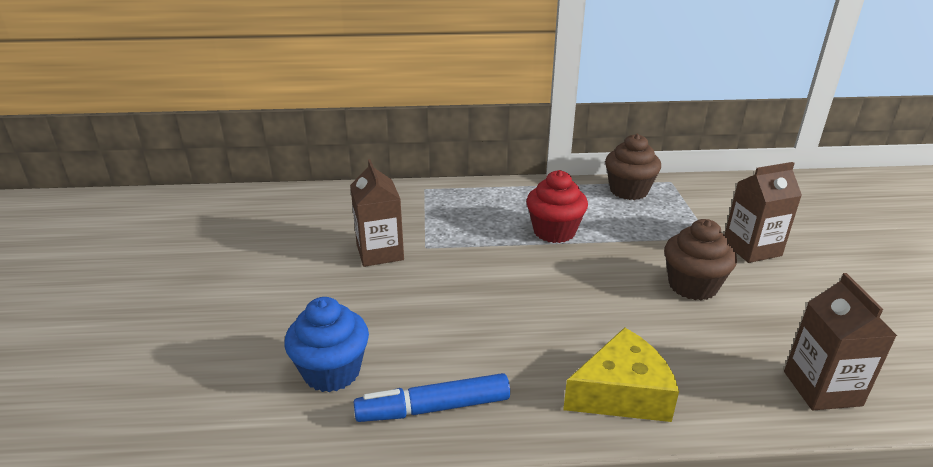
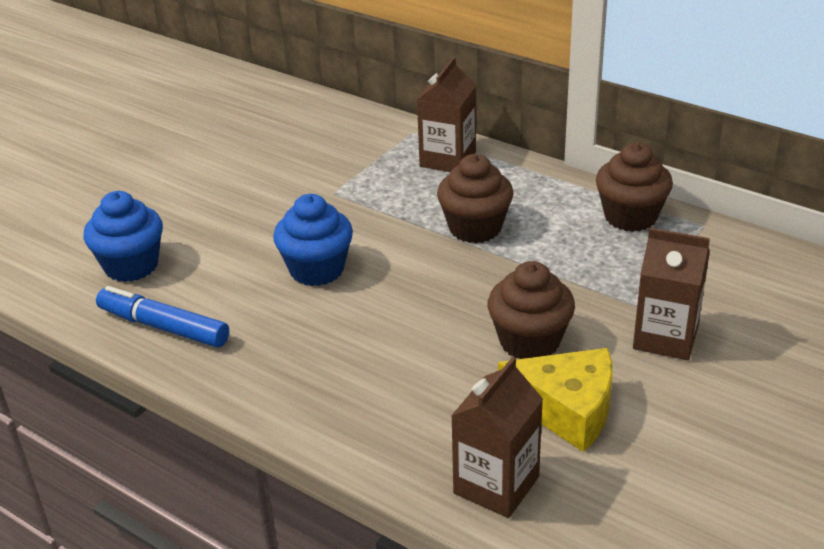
camera: 40 degrees right, 5 degrees up
brown carton [350,159,404,267] -> brown carton moved to [417,57,476,172]
red cupcake [526,170,588,243] -> brown cupcake [437,154,513,243]
yellow cheese [563,327,679,422] -> yellow cheese moved to [498,348,612,452]
none -> blue cupcake [273,194,353,286]

